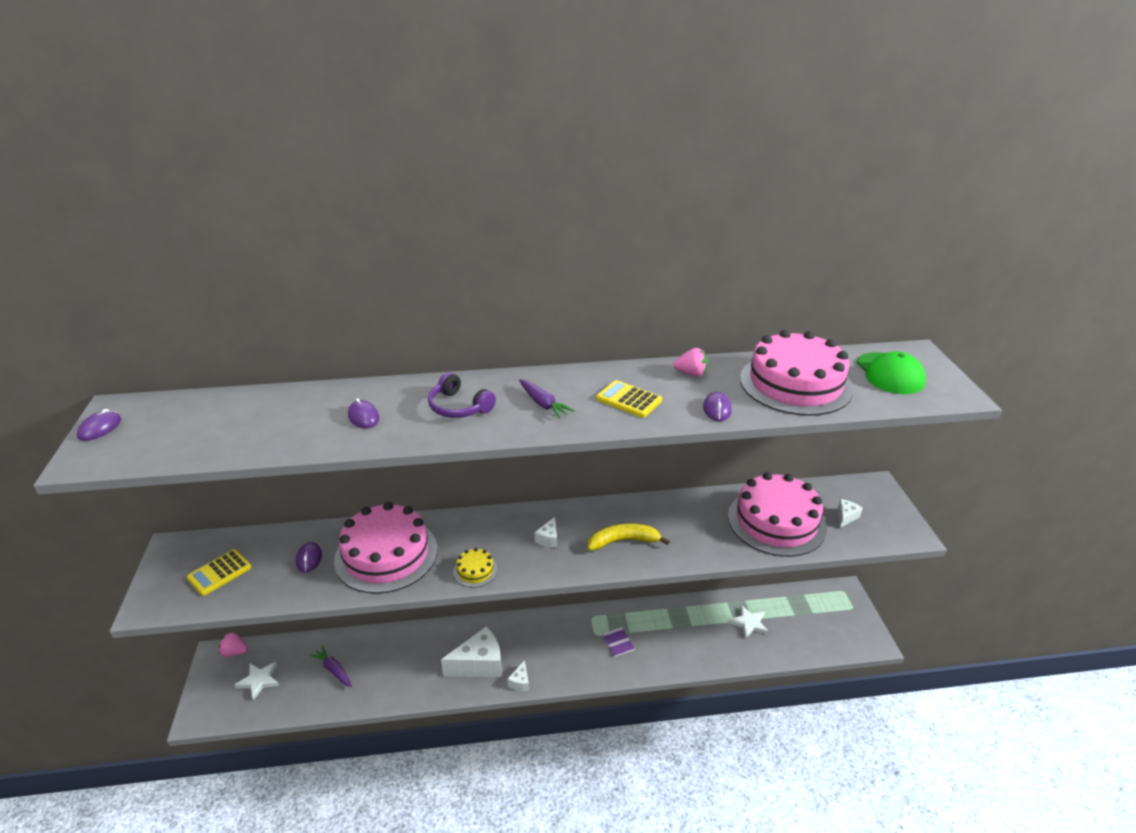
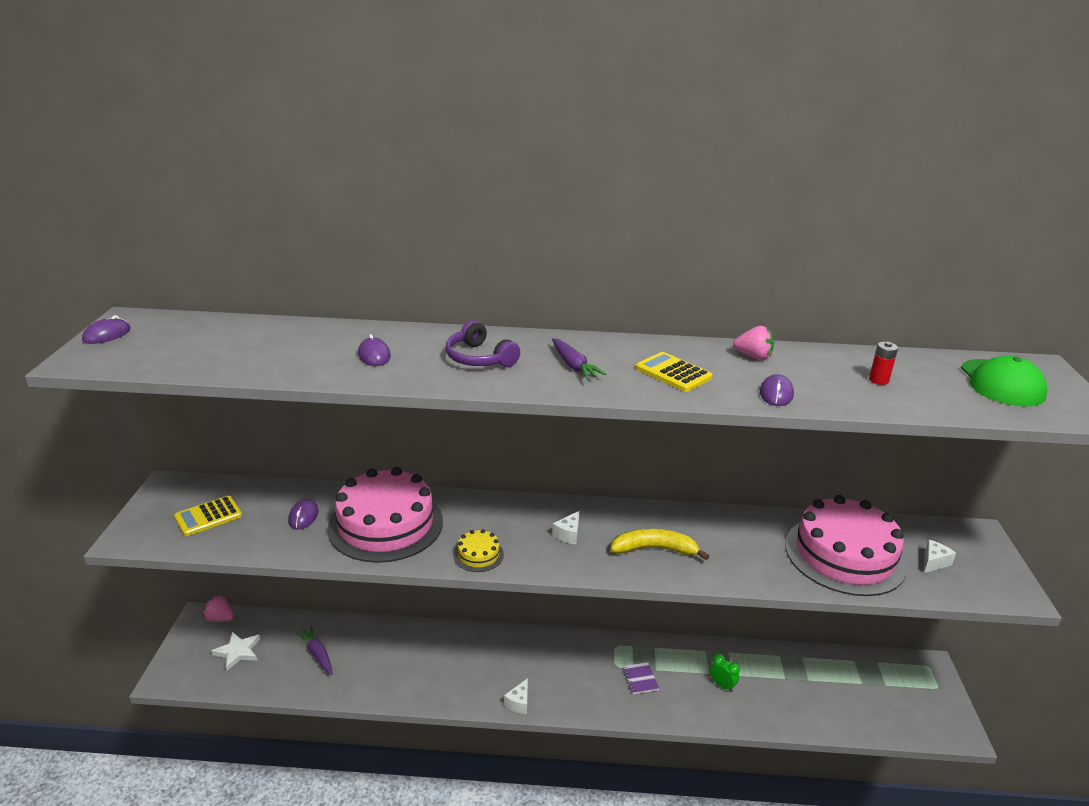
camera: 10 degrees right, 5 degrees down
white cheese [441,626,502,677] -> none
white star [728,605,769,639] -> none
pink cake [740,330,853,416] -> red battery [869,342,898,385]
none -> green clock [710,654,740,692]

